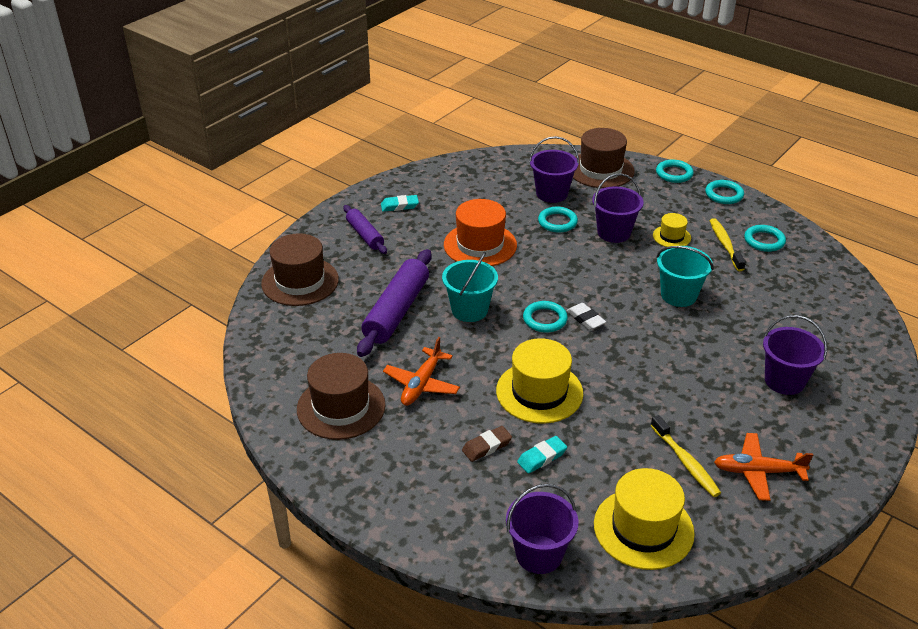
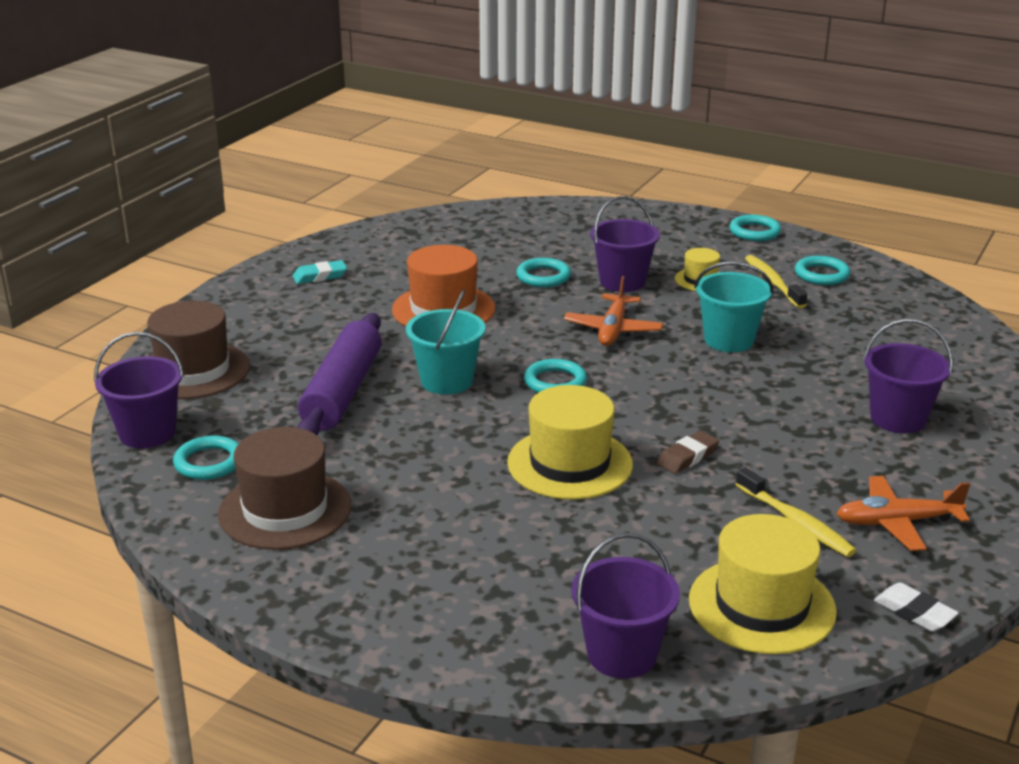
camera: 10 degrees left, 10 degrees down
purple rolling pin [344,205,387,254] -> none
orange plane [383,337,460,406] -> orange plane moved to [564,276,663,346]
brown eraser [462,426,512,462] -> brown eraser moved to [657,431,719,474]
turquoise eraser [517,436,567,473] -> none
purple bucket [529,136,579,203] -> purple bucket moved to [94,332,184,448]
white eraser [567,303,606,330] -> white eraser moved to [874,582,959,631]
brown hat [573,128,635,188] -> none
turquoise ring [656,160,694,183] -> turquoise ring moved to [173,435,239,480]

